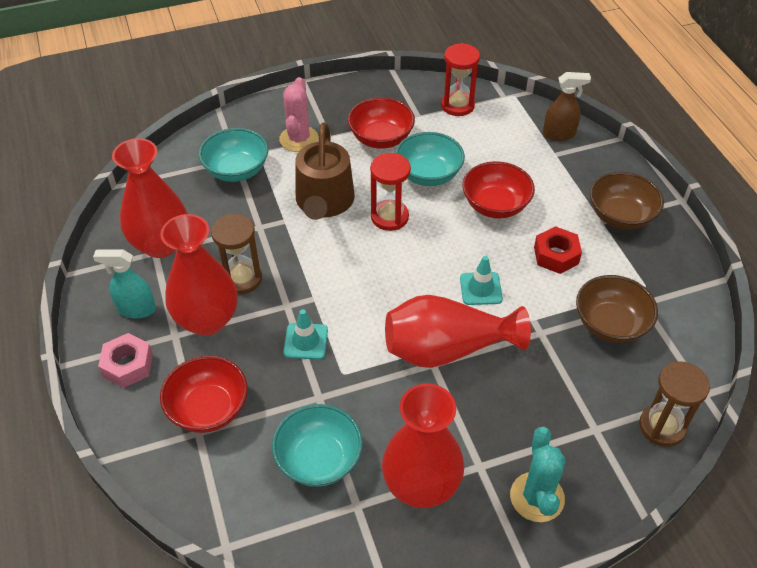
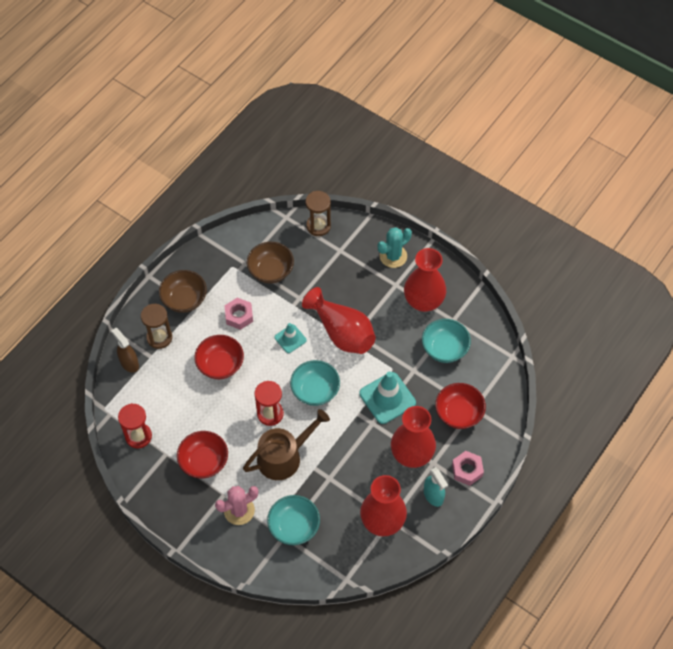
camera: 125 degrees left, 10 degrees up
brown hourglass [211,214,262,294] -> brown hourglass moved to [141,304,172,349]
turquoise traffic cone [283,309,328,360] -> turquoise traffic cone [359,371,416,424], size x1.74
turquoise bowl [395,132,465,186] -> turquoise bowl moved to [290,360,340,406]
red nut [534,226,582,274] -> pink nut [225,298,253,330]

